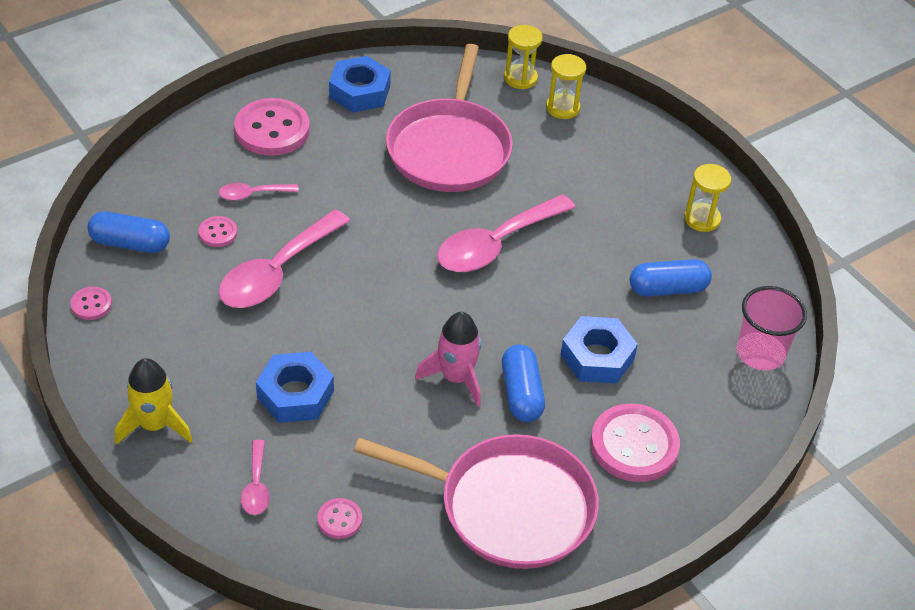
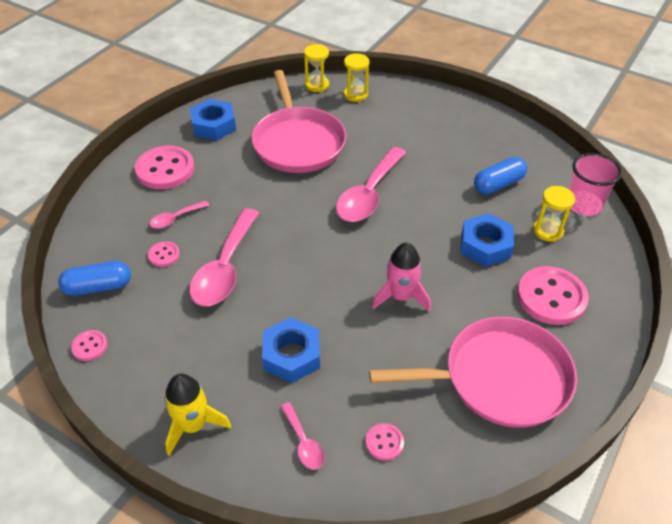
camera: 20 degrees left, 0 degrees up
blue capsule [502,344,545,422] -> none
yellow hourglass [684,164,731,232] -> yellow hourglass moved to [533,186,575,242]

